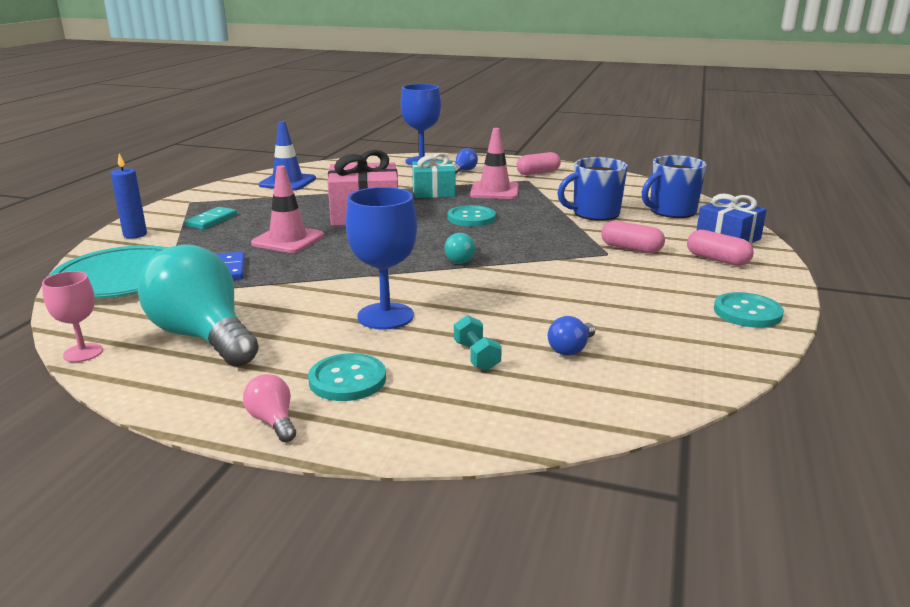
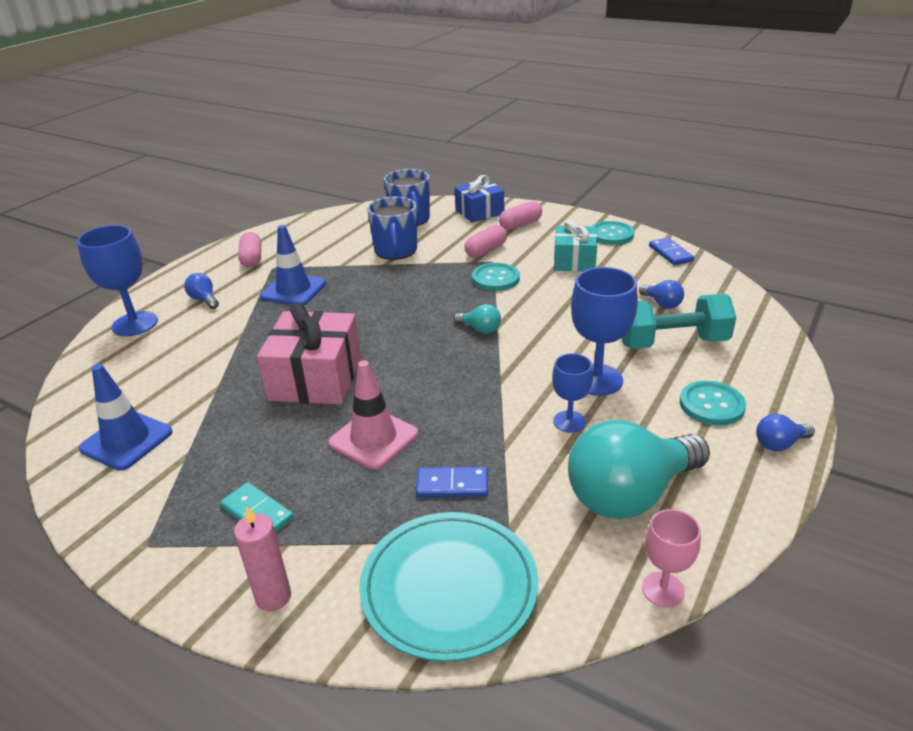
camera: 75 degrees left, 10 degrees up
blue candle [110,154,147,239] -> pink candle [234,506,291,612]
pink light bulb [243,374,296,442] -> blue light bulb [756,414,815,451]
turquoise gift [412,153,455,198] -> turquoise gift moved to [554,220,597,271]
turquoise button [447,205,496,227] -> turquoise button moved to [472,263,520,291]
turquoise dumbbell [454,315,502,371] -> turquoise dumbbell [622,294,736,349], size x2.07
pink traffic cone [470,128,519,199] -> blue traffic cone [260,225,326,305]
none -> blue goblet [552,353,593,432]
none -> blue domino [649,238,694,265]

